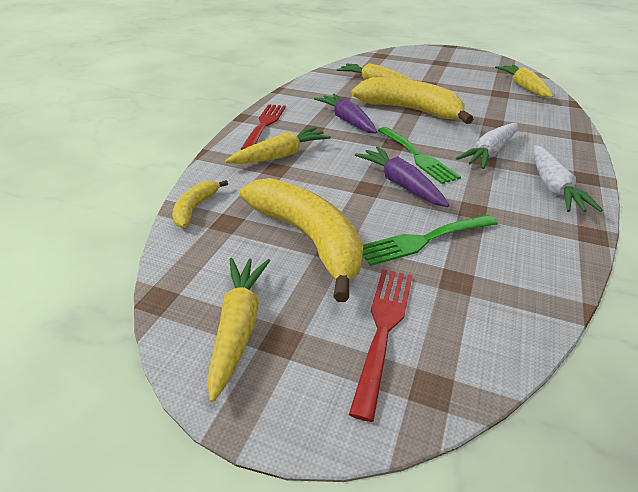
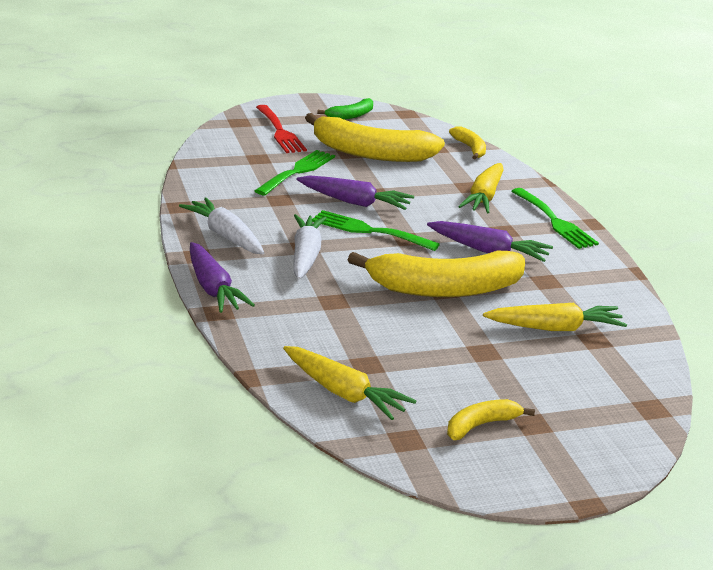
camera: 140 degrees right, 10 degrees down
yellow carrot [207,258,270,402] -> green banana [317,98,373,120]
red fork [241,104,286,150] -> green fork [511,188,599,249]
none -> purple carrot [190,242,255,313]
none -> yellow banana [447,399,535,440]

